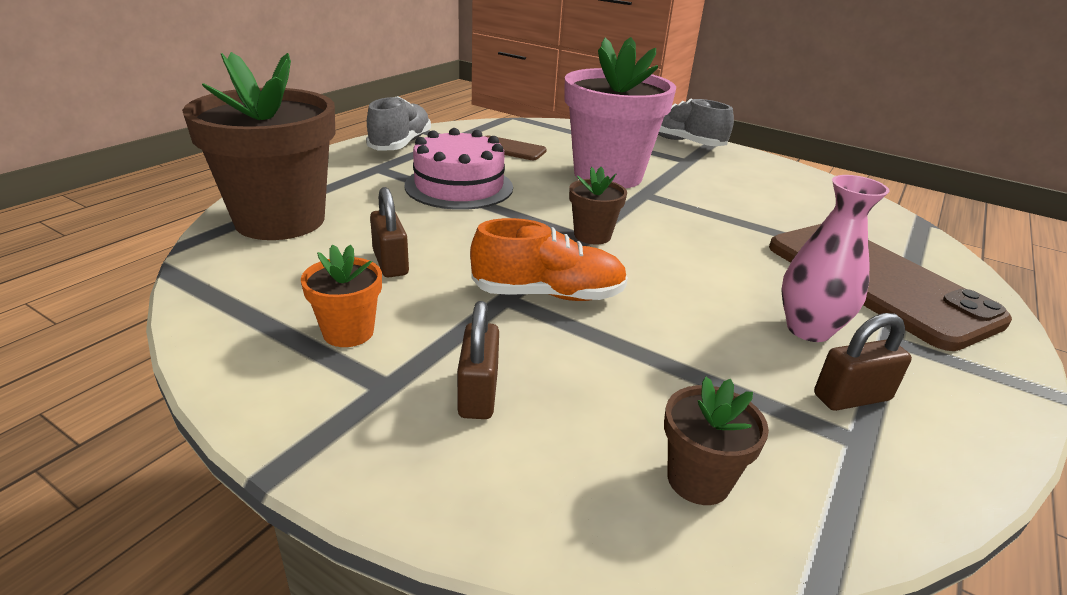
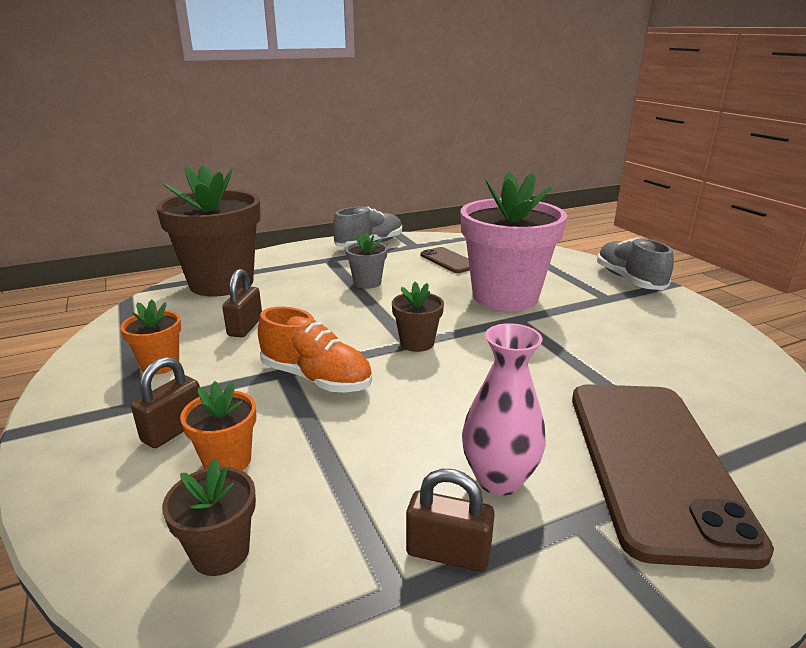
camera: 35 degrees right, 5 degrees down
pink cake [404,128,513,210] -> grey flower pot [345,232,388,289]
none -> orange flower pot [180,381,256,471]

